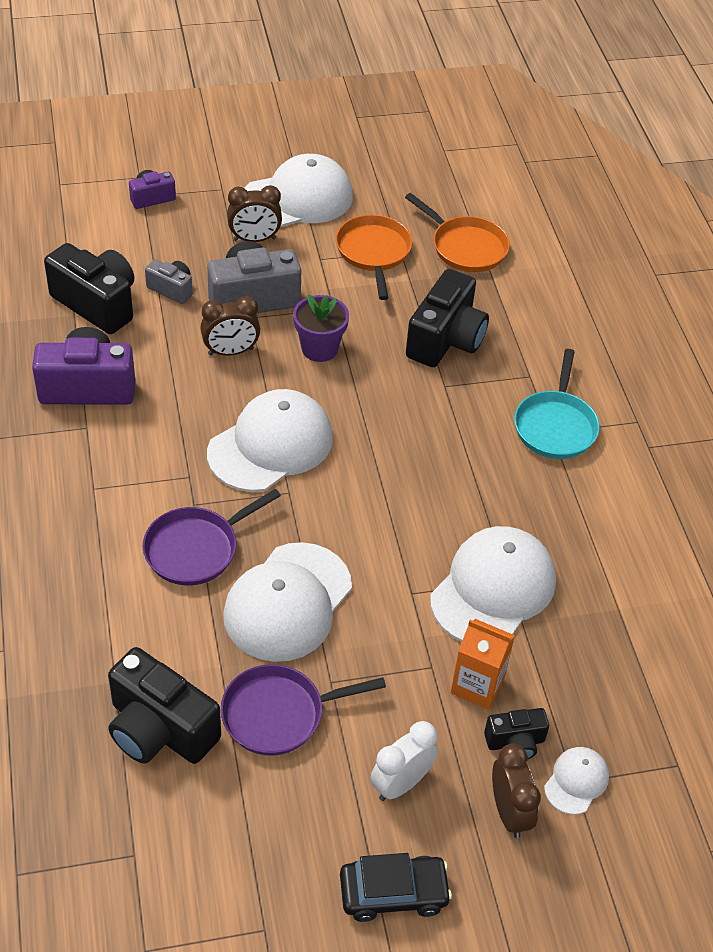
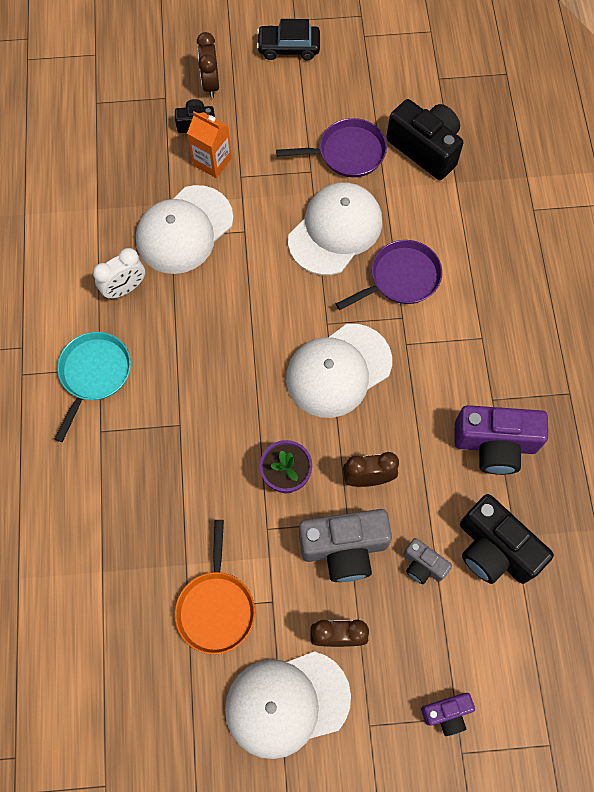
camera: 170 degrees left, 20 degrees up
white clock [370,721,438,801] -> white clock moved to [93,248,145,299]
orange pan [405,193,510,272] -> none
black camera [406,269,489,367] -> none
white cap [544,747,609,815] -> none

